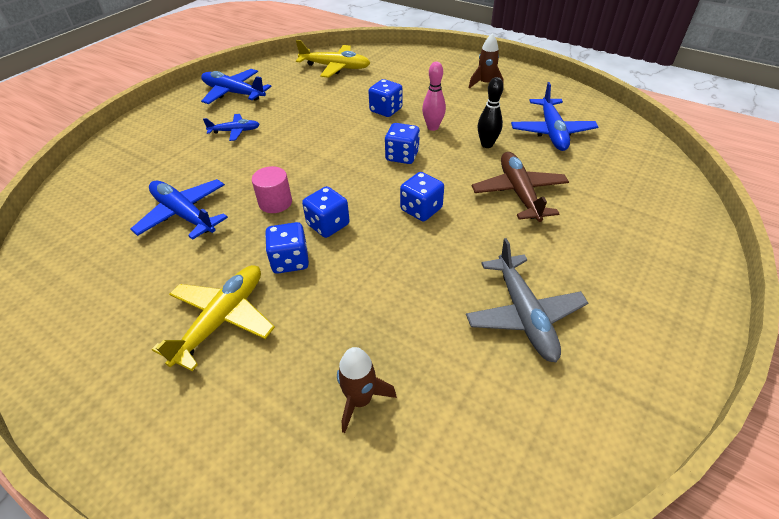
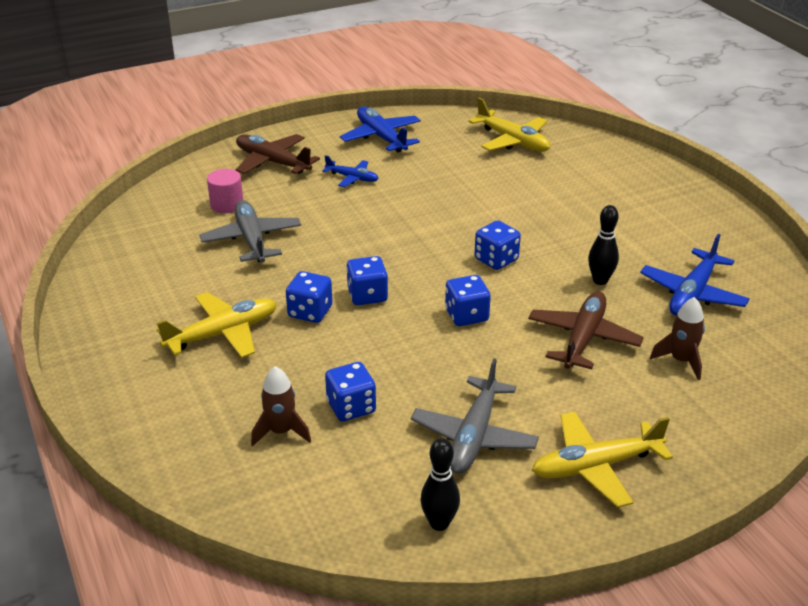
camera: 30 degrees right, 10 degrees down
blue plane [131,179,228,240] -> grey plane [199,200,301,263]
pink cylinder [252,166,292,213] -> pink cylinder moved to [207,169,243,213]
blue dice [368,79,403,117] -> blue dice moved to [325,362,376,422]
pink bowling pin [422,62,446,131] -> none
brown rocket [469,34,504,88] -> brown rocket moved to [650,297,705,380]
none -> brown plane [235,134,320,174]
none -> black bowling pin [420,438,460,531]
none -> yellow plane [532,412,673,508]

